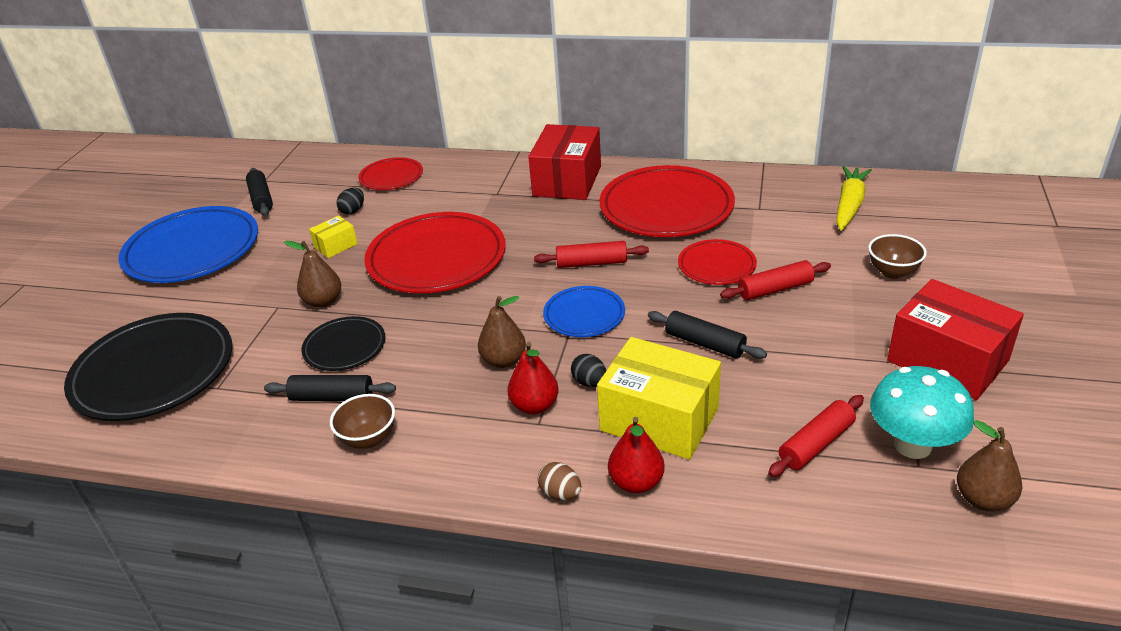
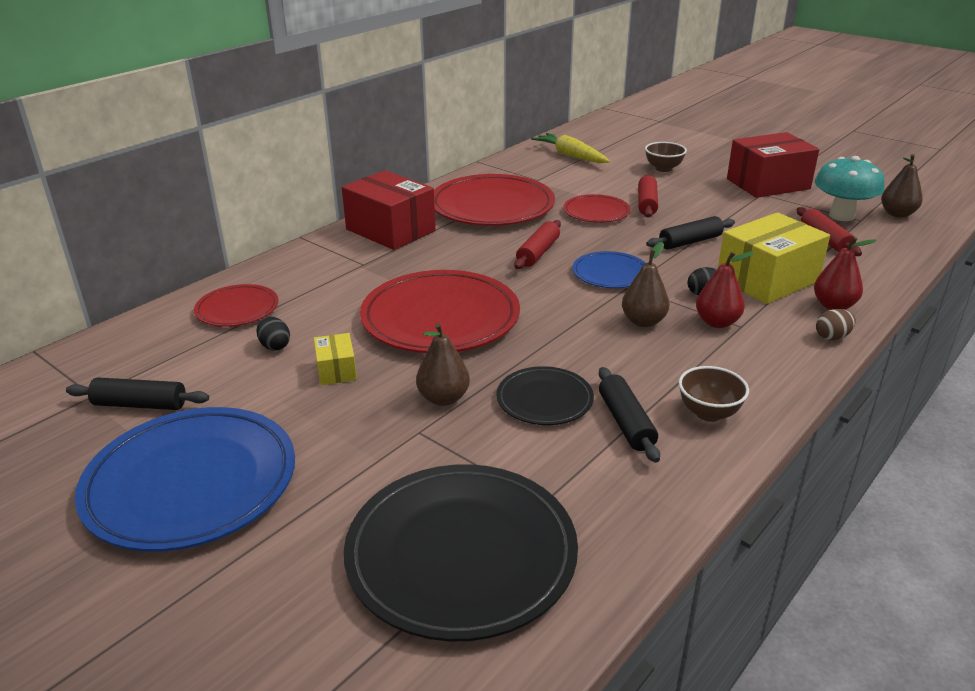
camera: 65 degrees left, 5 degrees down
black rolling pin [264,375,396,401] -> black rolling pin turned 45 degrees counterclockwise [599,367,660,463]

